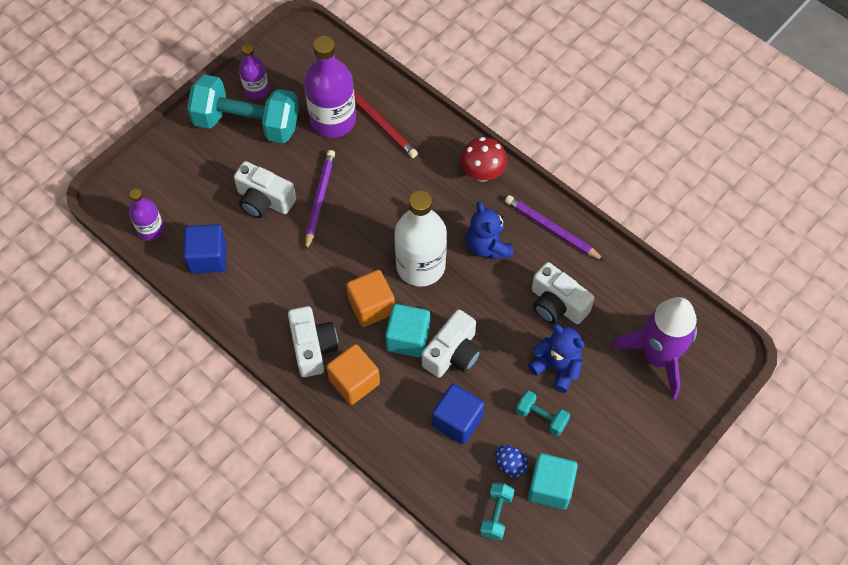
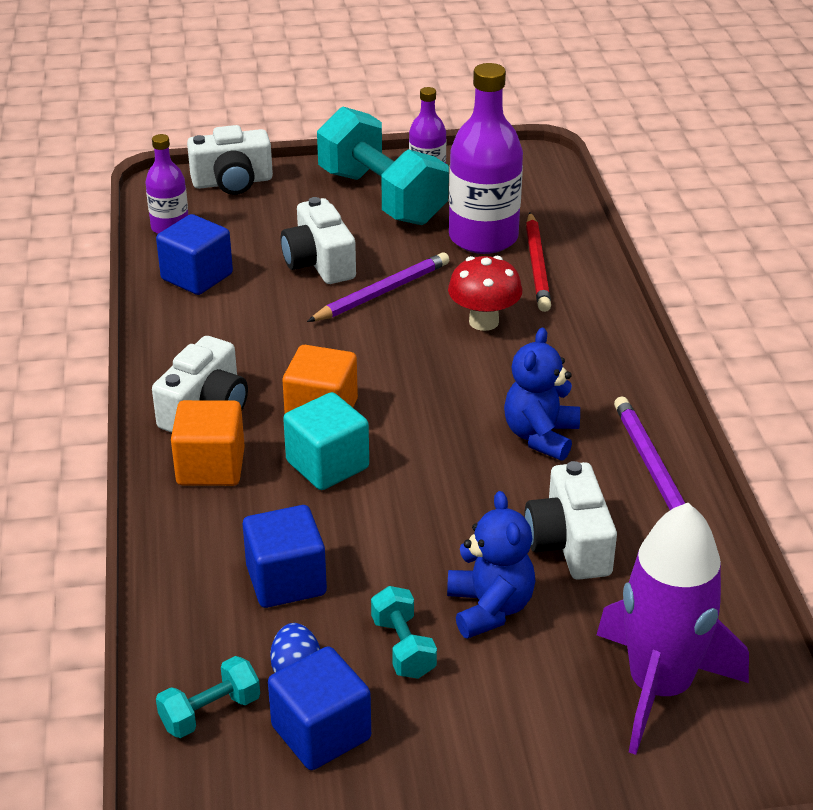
camera: 40 degrees right, 25 degrees down
white bottle [394,191,447,287] -> none
white camera [422,309,481,378] -> white camera moved to [187,125,273,195]
red mushroom [460,137,507,182] -> red mushroom moved to [448,256,522,331]
turquoise cube [528,453,578,509] -> blue cube [268,646,371,770]

